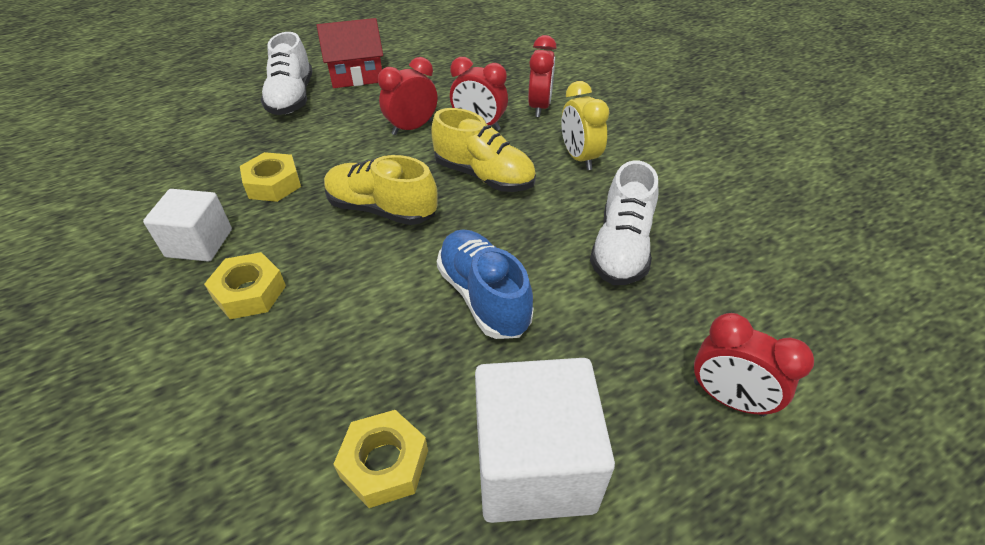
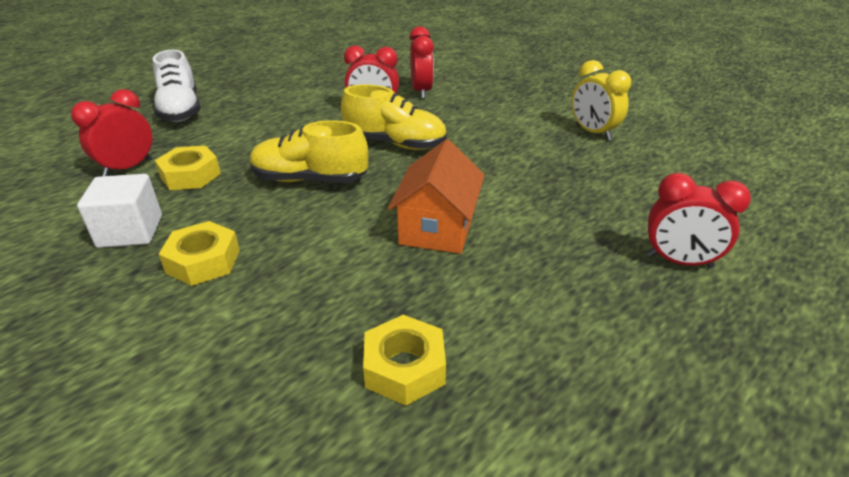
camera: 15 degrees left, 10 degrees down
red house [317,18,383,88] -> none
red clock [378,57,437,135] -> red clock moved to [71,89,152,176]
blue shoe [437,229,533,339] -> orange house [388,139,485,254]
white cube [475,358,615,523] -> none
yellow clock [561,81,610,170] -> yellow clock moved to [572,60,631,140]
white shoe [590,160,658,285] -> none

